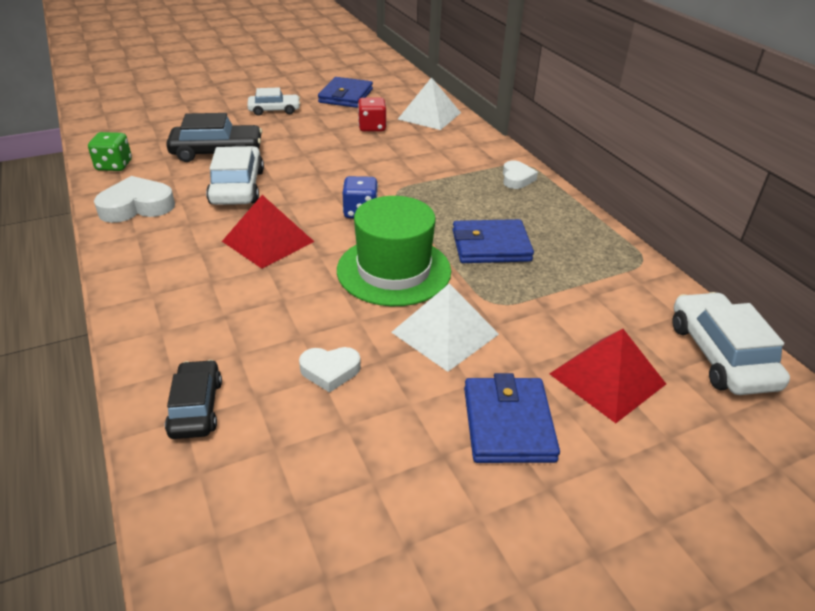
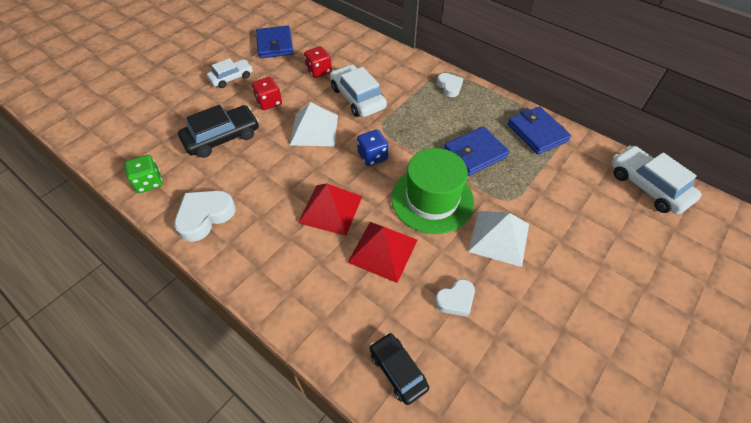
camera: 25 degrees left, 15 degrees up
white car [206,146,264,205] -> white car moved to [330,64,387,117]
white pyramid [398,77,461,130] -> white pyramid moved to [290,102,338,146]
blue wallet [464,373,560,463] -> blue wallet moved to [508,106,571,154]
red pyramid [549,329,666,423] -> red pyramid moved to [347,222,418,283]
none -> red dice [252,77,282,110]

